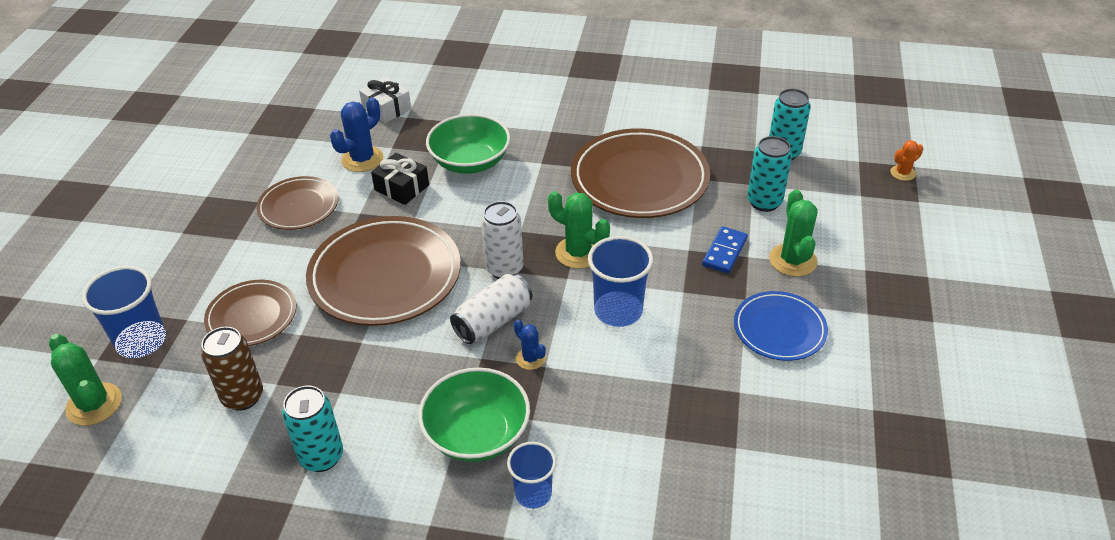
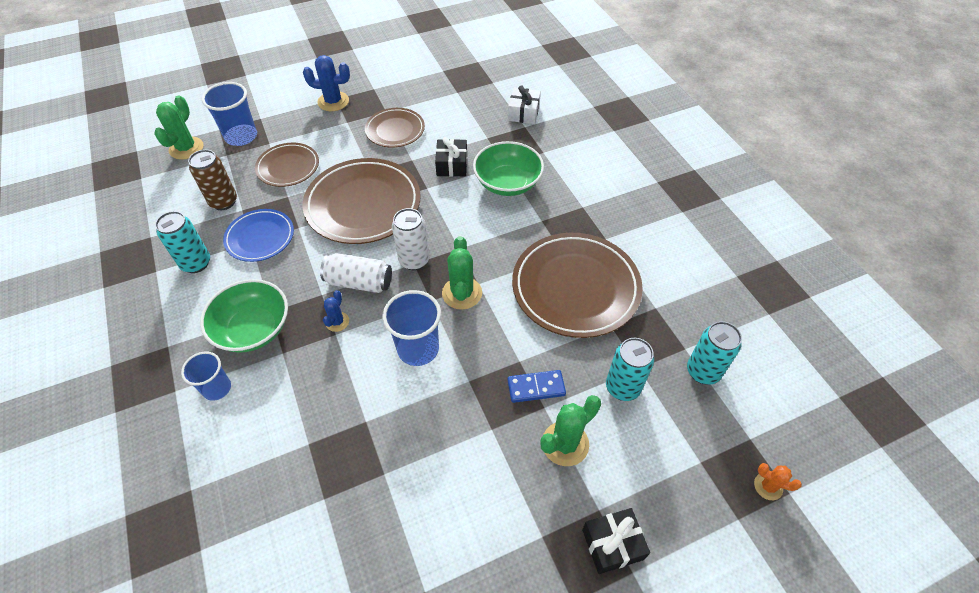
camera: 55 degrees right, 10 degrees up
blue cactus [330,97,384,172] -> blue cactus moved to [303,55,350,111]
blue plate [734,291,828,361] -> blue plate moved to [223,209,294,262]
none -> black gift [582,508,650,574]

